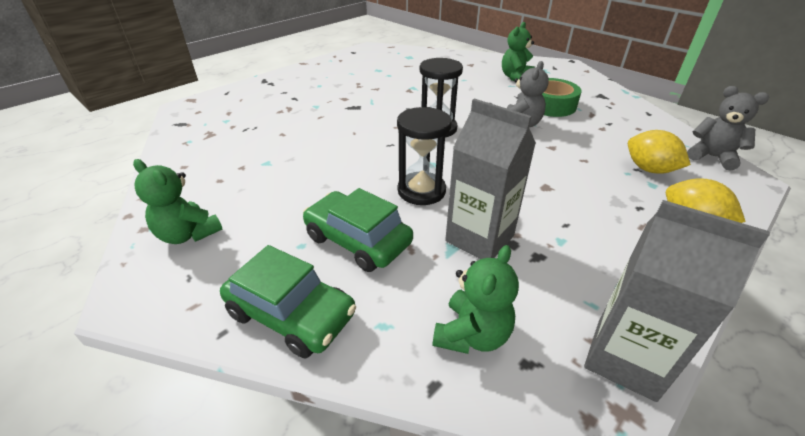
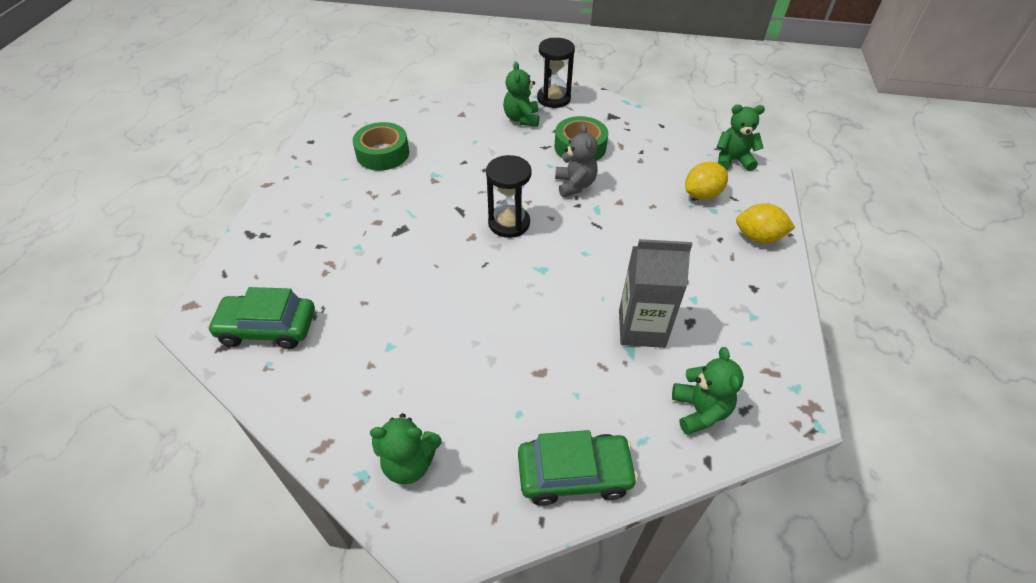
camera: 35 degrees left, 10 degrees up
green car [303,188,413,272] -> green car moved to [207,287,315,349]
black hourglass [397,107,452,205] -> black hourglass moved to [537,38,575,108]
grey carton [584,200,770,402] -> none
yellow lemon [628,130,691,174] -> yellow lemon turned 45 degrees counterclockwise [685,162,728,200]
grey teddy bear [687,86,769,171] -> green teddy bear [717,104,765,171]
none -> green tape [353,122,409,171]

